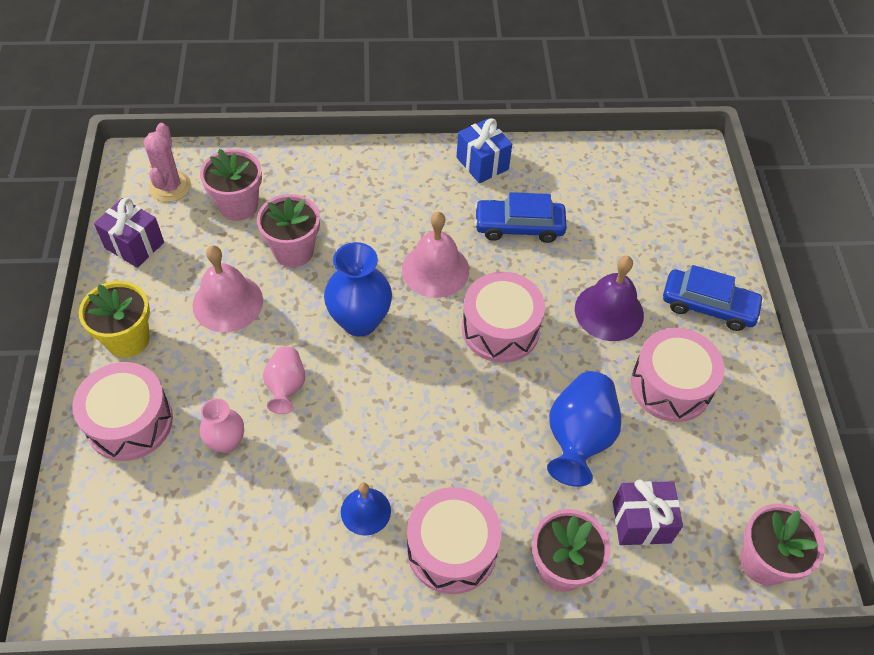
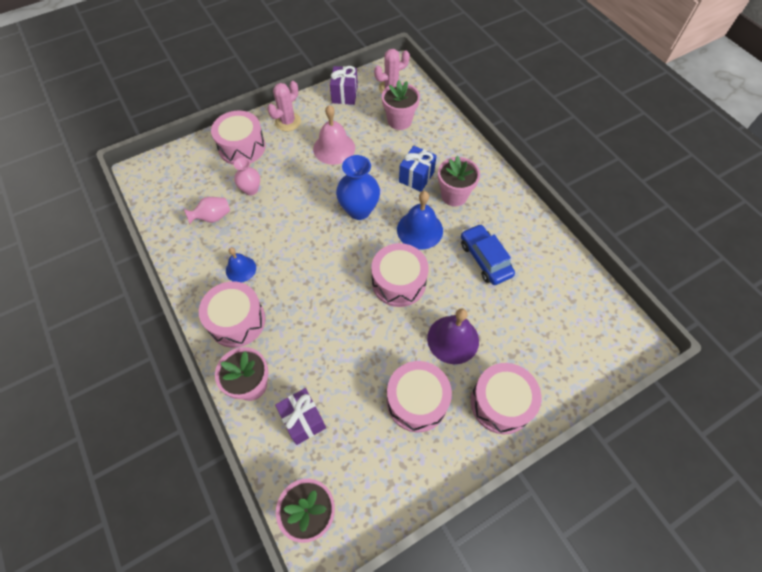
camera: 65 degrees right, 5 degrees up
yellow flower pot [79,281,150,358] -> pink cactus [268,81,301,131]
pink flower pot [257,194,320,267] -> pink flower pot moved to [438,156,480,206]
pink vase [263,346,305,414] -> pink vase moved to [184,197,230,224]
pink bell [402,212,469,298] -> blue bell [397,191,443,250]
blue gift [457,118,512,183] -> blue gift moved to [399,146,437,192]
blue vase [547,371,621,487] -> none
blue car [663,265,764,331] -> pink drum [471,363,541,434]

